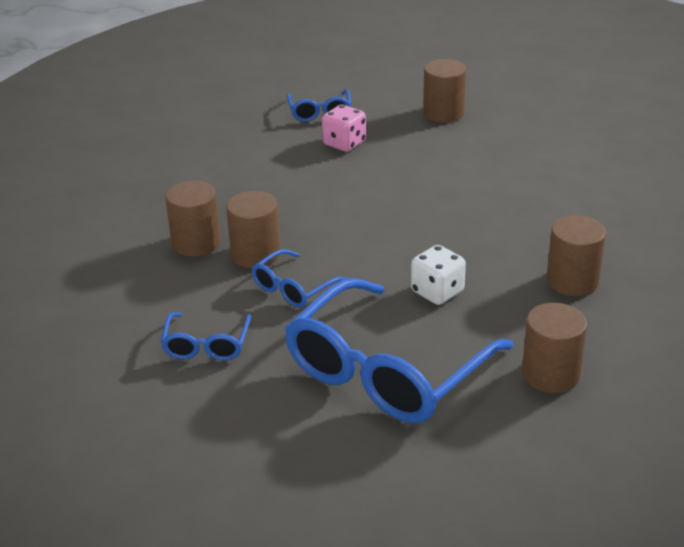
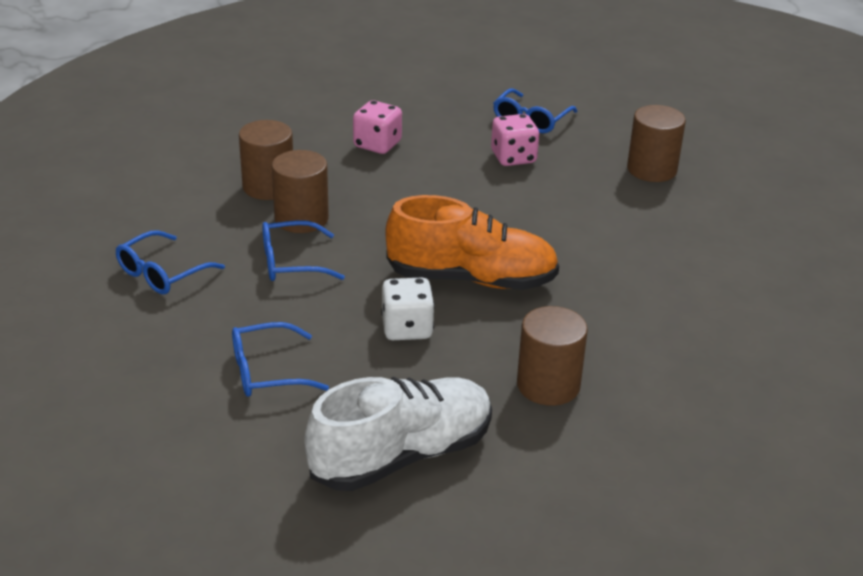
camera: 35 degrees right, 0 degrees up
blue glasses [284,278,513,424] -> blue glasses [232,322,329,397], size x0.46
brown cylinder [522,303,587,393] -> white shoe [304,377,492,491]
none -> pink dice [353,100,402,154]
none -> orange shoe [385,195,559,290]

